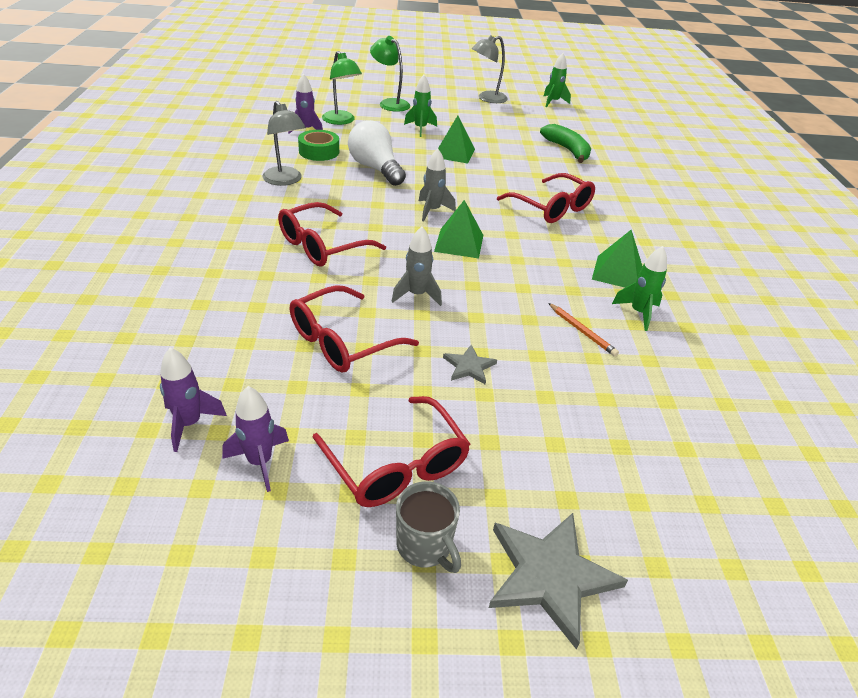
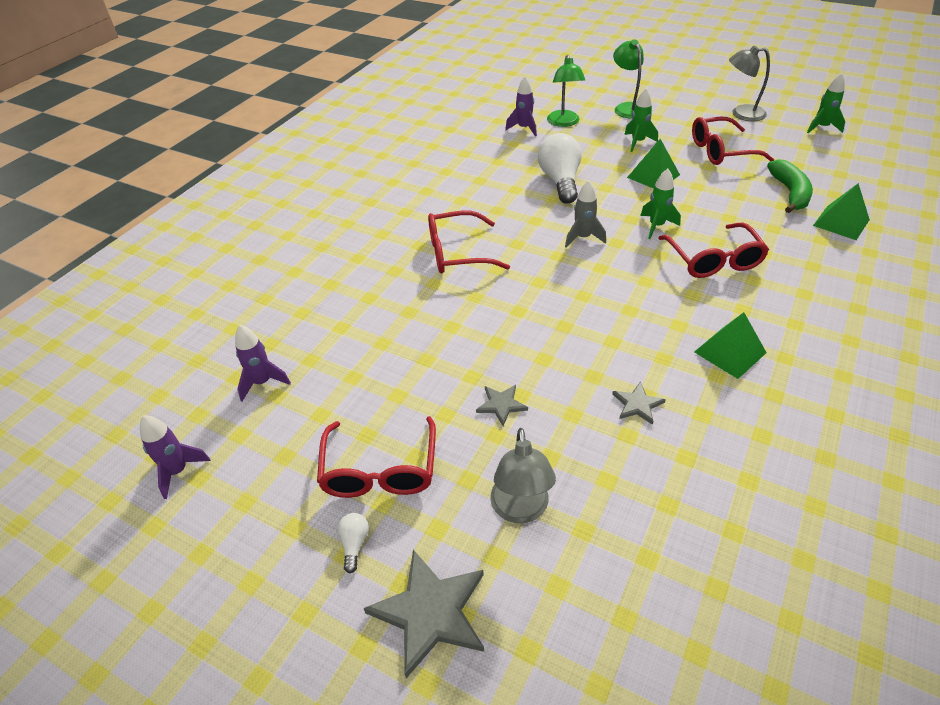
camera: 35 degrees right, 5 degrees up
purple rocket [222,386,289,492] -> purple rocket moved to [140,415,211,499]
grey lamp [263,101,306,186] -> grey lamp moved to [490,428,556,524]
red glasses [290,285,419,373] -> red glasses moved to [692,117,774,165]
green tape [298,130,339,161] -> none
grey rocket [391,226,442,306] -> none
grey mug [396,481,461,573] -> white light bulb [338,513,369,573]
green pyramid [434,200,483,258] -> green pyramid moved to [813,183,870,240]
orange pencil [548,303,619,357] -> grey star [612,381,666,425]
green rocket [612,246,667,331] -> green rocket moved to [640,169,681,239]

